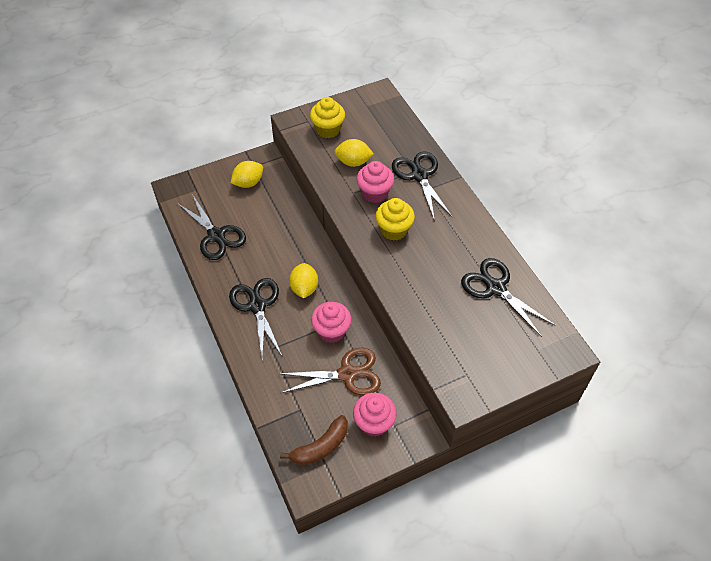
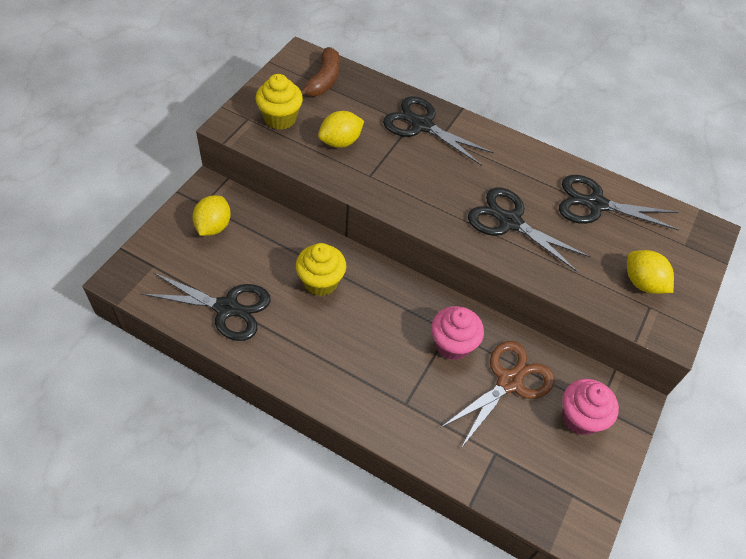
camera: 40 degrees left, 0 degrees up
black scissors [229,278,282,361] -> black scissors moved to [468,187,591,273]
brown banana [280,415,348,466] -> brown banana moved to [300,47,340,97]
yellow lemon [289,263,318,298] -> yellow lemon moved to [627,250,674,294]
pink cupcake [356,161,394,203] -> none
yellow cupcake [375,198,415,241] -> yellow cupcake moved to [296,243,346,296]

